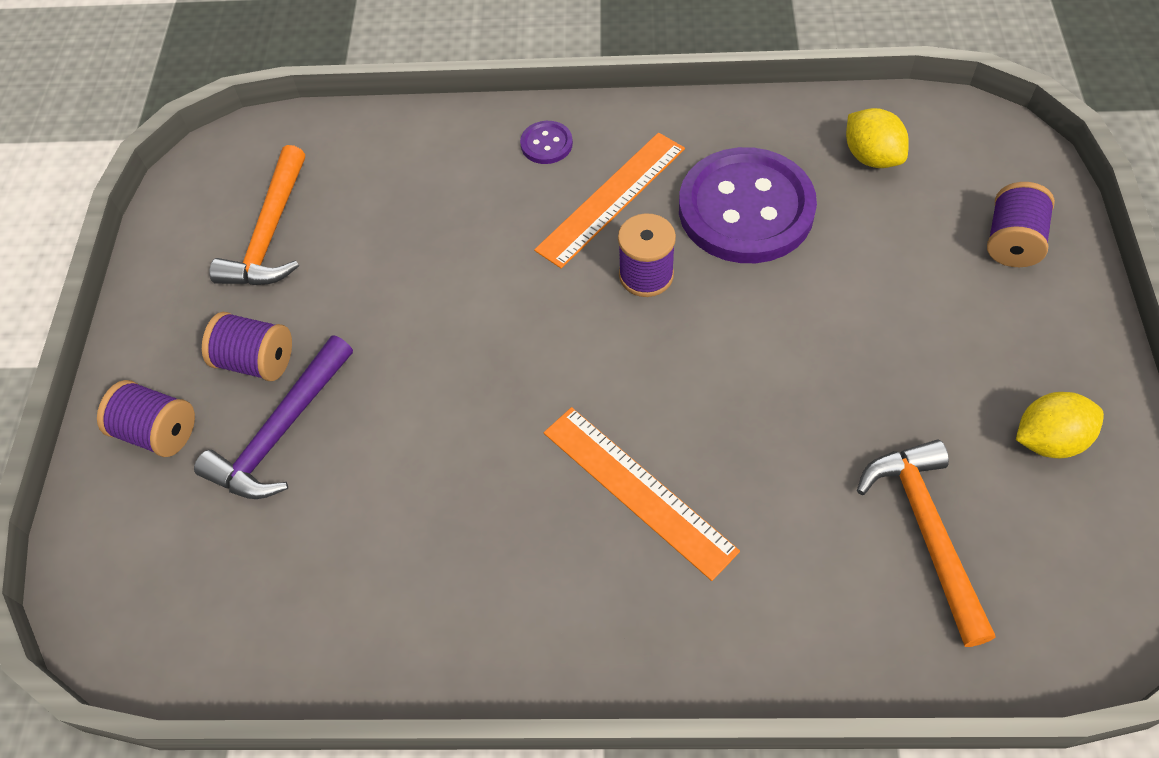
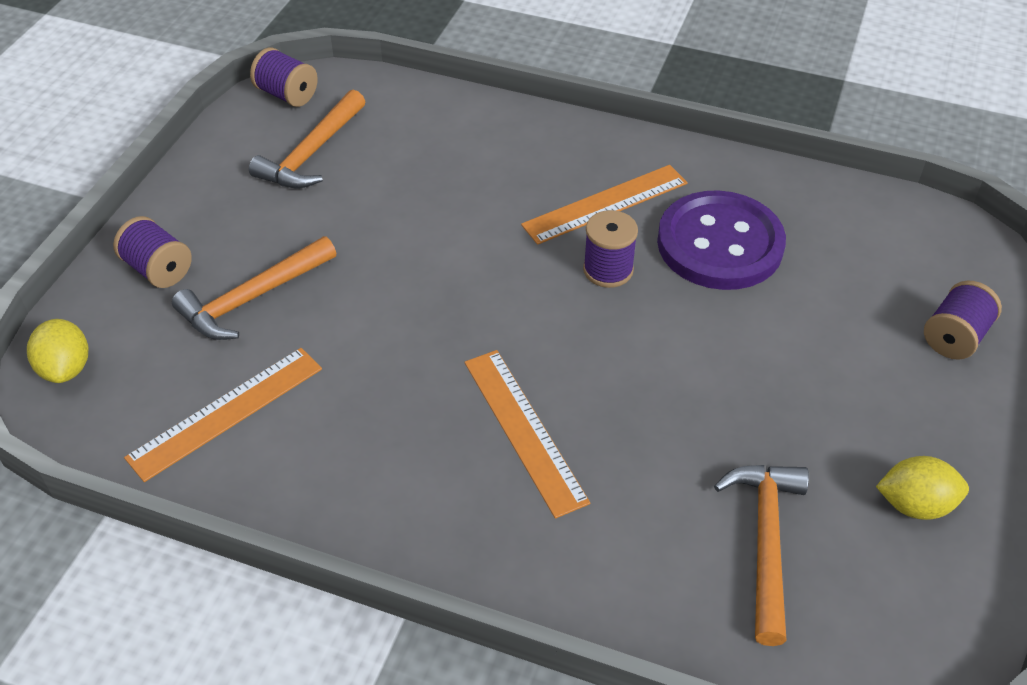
camera: 15 degrees right, 10 degrees down
purple hammer [194,336,353,499] -> orange hammer [172,236,336,340]
purple spool [202,312,292,381] -> purple spool moved to [250,48,318,107]
purple button [520,121,573,164] -> none
yellow lemon [846,108,909,168] -> yellow lemon moved to [27,319,88,383]
none -> orange ruler [124,348,322,482]

